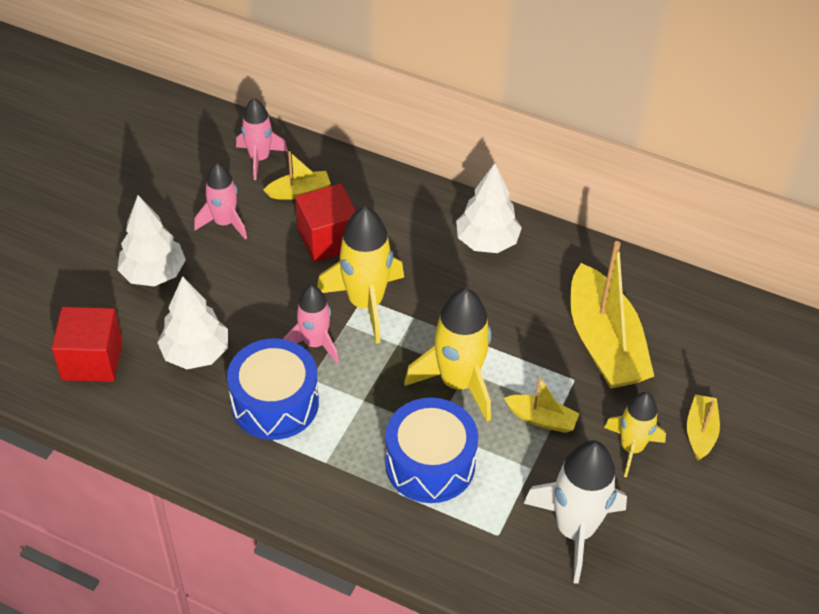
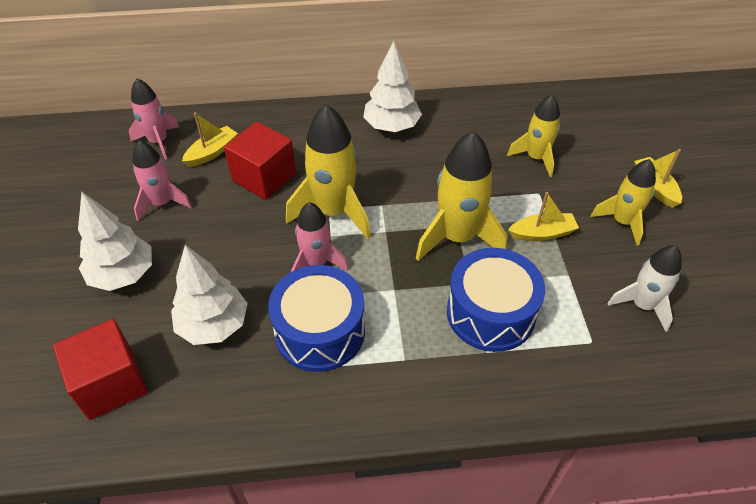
camera: 30 degrees left, 0 degrees up
white rocket [523,440,627,584] -> white rocket [608,245,682,332], size x0.63
yellow boat [570,241,654,389] -> yellow rocket [507,95,560,177]

